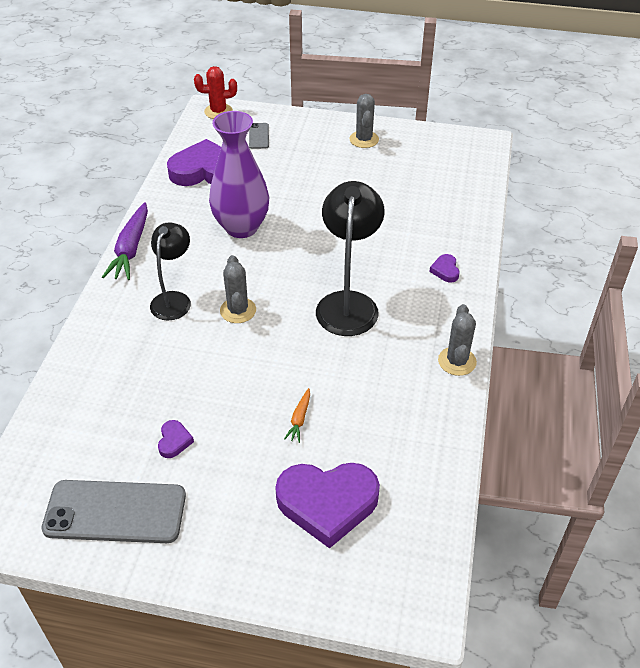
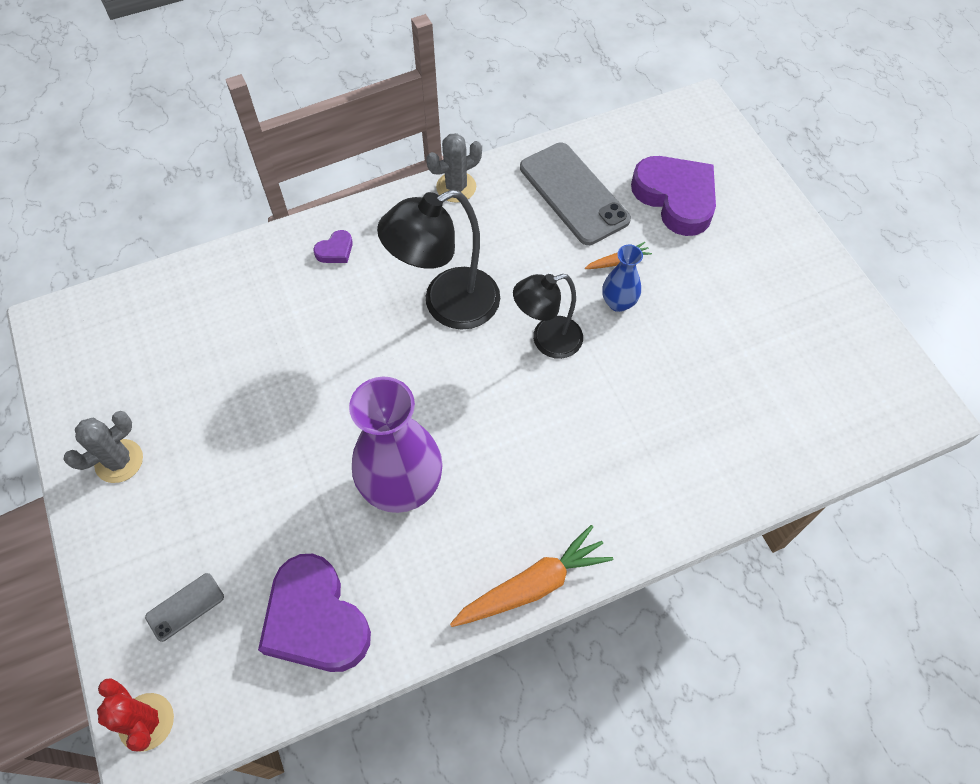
camera: 125 degrees left, 15 degrees up
grey phone [41,480,186,543] -> grey phone moved to [520,143,631,245]
purple carrot [102,202,148,280] -> orange carrot [450,525,613,627]
black lamp [150,222,191,320] -> black lamp moved to [513,274,583,359]
purple heart [158,420,194,458] -> none
grey cactus [220,255,256,323] -> none
none -> blue vase [602,245,643,312]

